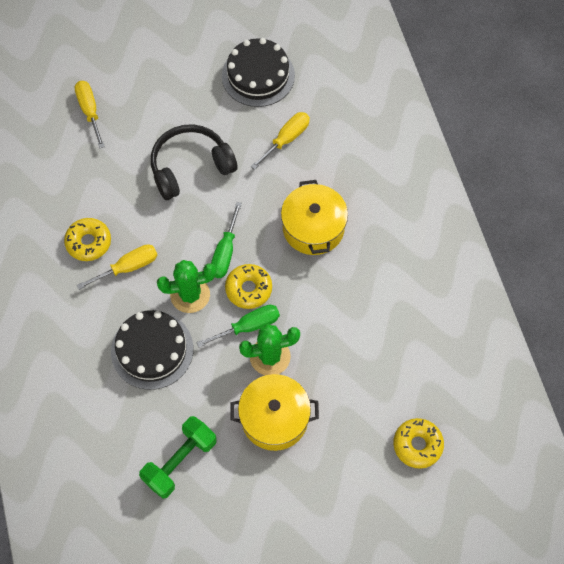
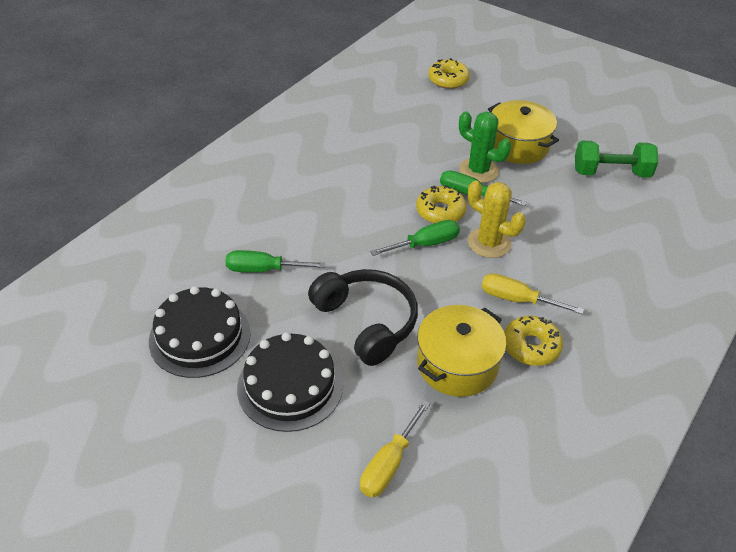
camera: 130 degrees left, 20 degrees down
black cake [111,310,193,390] -> black cake moved to [237,332,343,432]
black headphones [151,124,238,200] -> black headphones turned 150 degrees counterclockwise [308,269,418,366]
green cactus [157,260,216,313] -> yellow cactus [468,180,526,258]
yellow screwdriver [251,112,310,170] -> green screwdriver [225,250,326,272]
yellow pot [281,180,348,255] -> yellow pot moved to [417,305,507,397]

